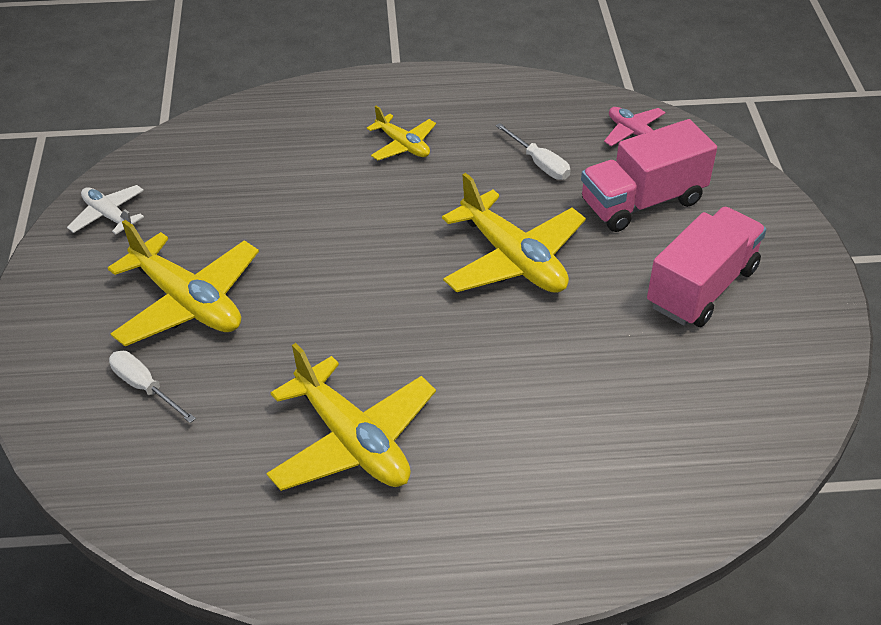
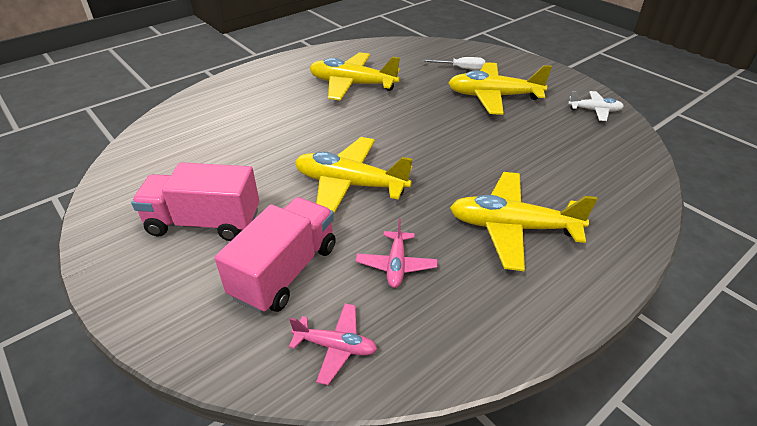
camera: 145 degrees right, 5 degrees down
yellow plane [367,106,436,160] -> yellow plane [450,172,598,271], size x1.88
white screwdriver [495,123,570,180] -> pink plane [356,218,438,288]
pink truck [647,207,766,327] -> pink truck turned 90 degrees clockwise [131,162,259,241]

